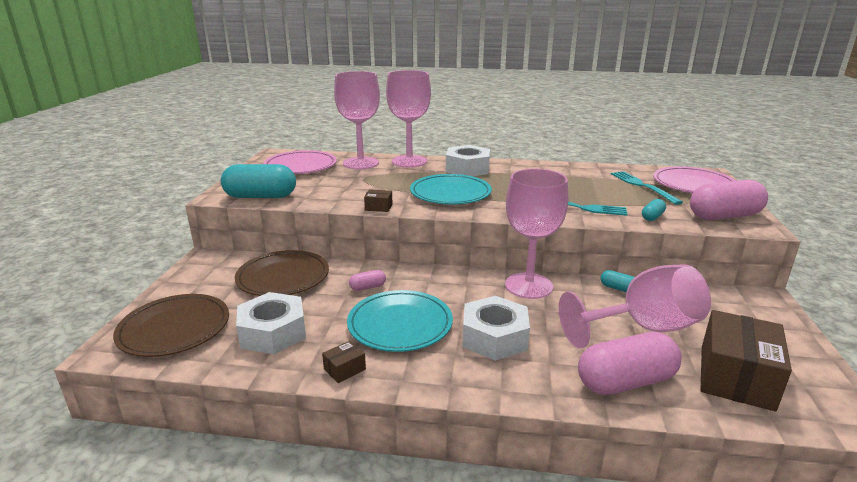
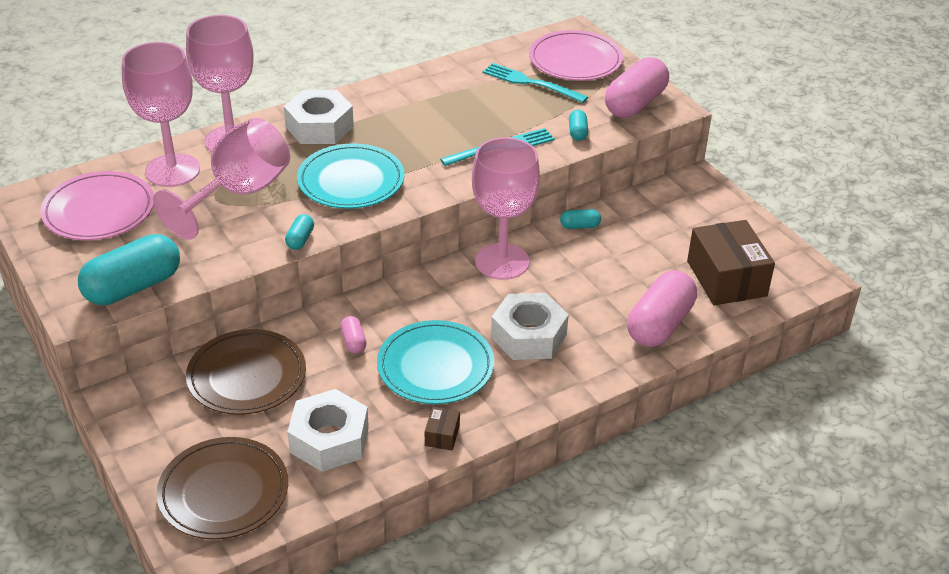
camera: 40 degrees left, 15 degrees up
pink capsule [349,270,386,291] -> pink capsule turned 45 degrees counterclockwise [340,316,367,354]
brown box [364,189,393,212] -> turquoise capsule [285,214,314,250]
pink goblet [559,264,711,348] -> pink goblet moved to [153,118,290,240]

